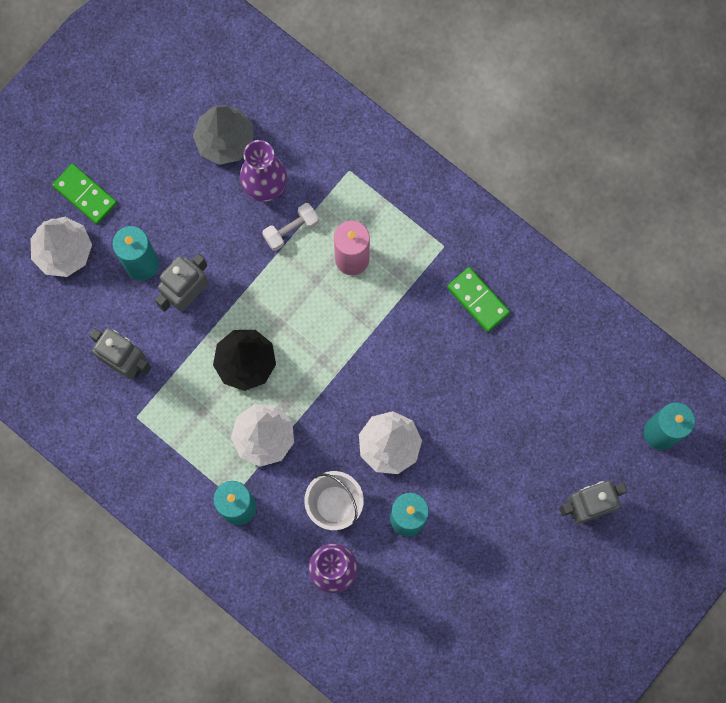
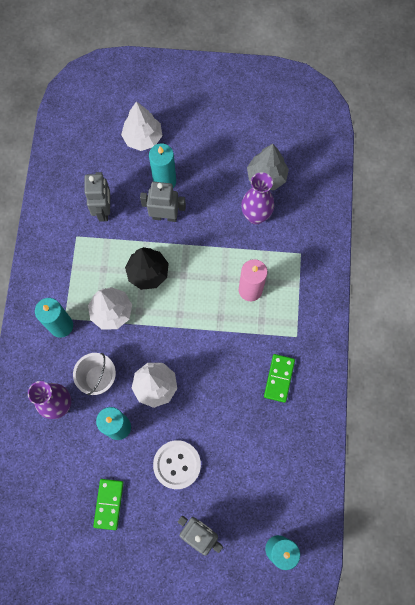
camera: 55 degrees right, 5 degrees down
green domino [52,164,117,224] -> green domino moved to [93,479,124,530]
white dumbbell [262,203,319,251] -> none
none -> white button [153,440,201,489]

